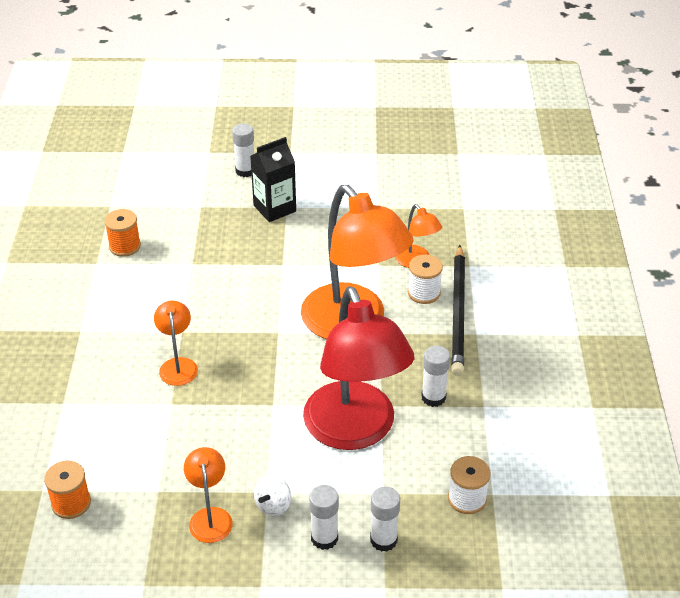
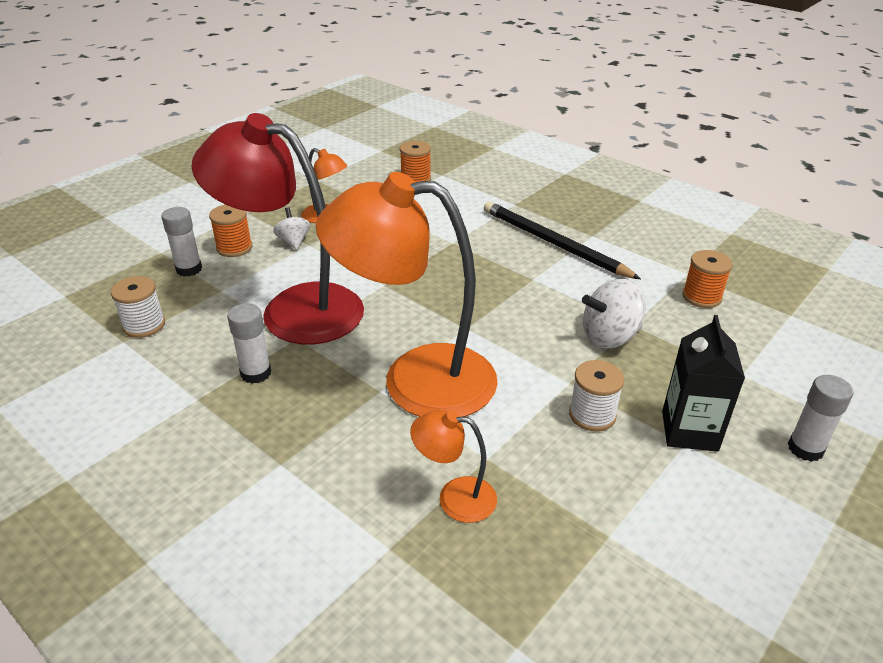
camera: 130 degrees right, 5 degrees down
orange lamp [154,301,198,386] -> none
white glue stick [309,485,339,550] -> orange spool [209,205,252,257]
white spool [408,254,443,304] -> white spool moved to [569,360,624,431]
black pencil [451,245,465,376] -> black pencil moved to [484,201,641,279]
none -> white spinning top [582,279,646,348]

